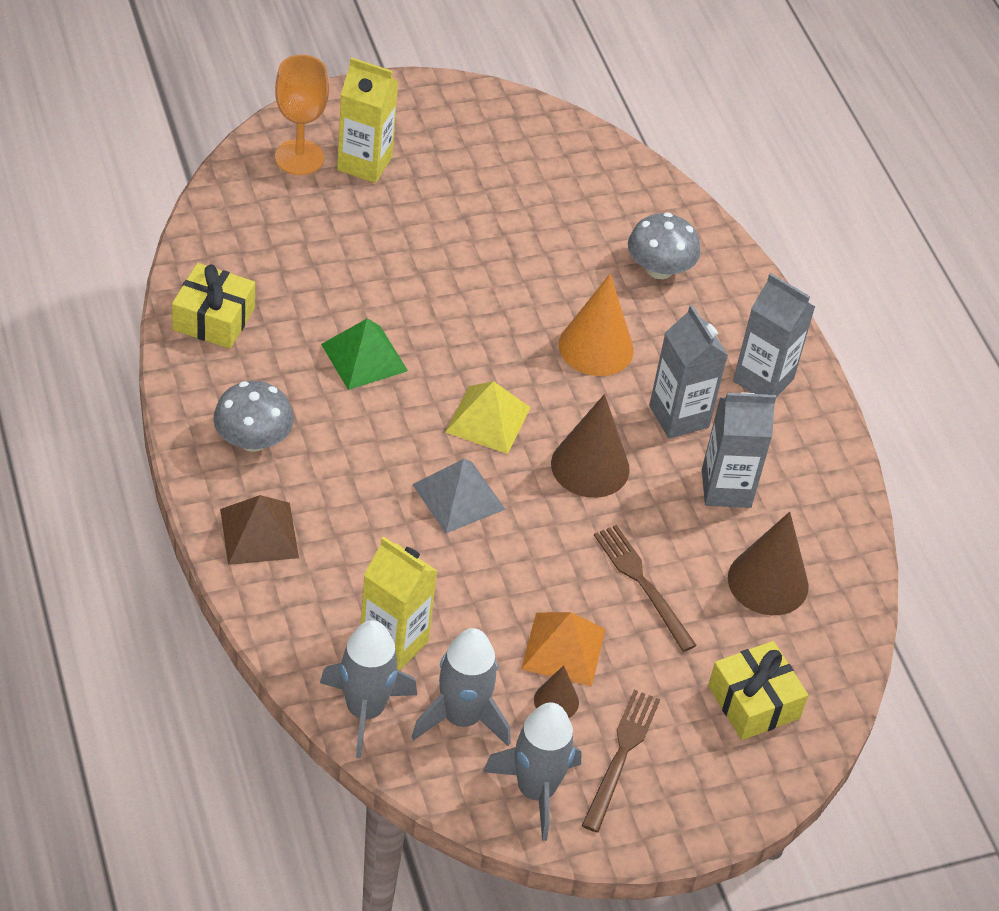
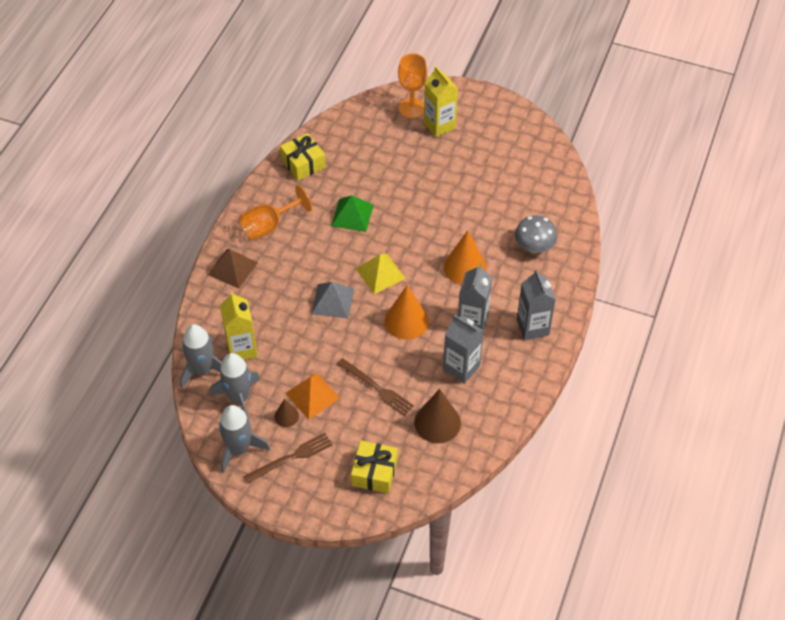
camera: 45 degrees right, 5 degrees up
grey mushroom [213,381,294,452] -> orange goblet [240,185,312,240]
brown cone [551,394,630,498] -> orange cone [385,285,429,340]
brown fork [594,525,697,652] -> brown fork turned 120 degrees clockwise [337,358,414,416]

